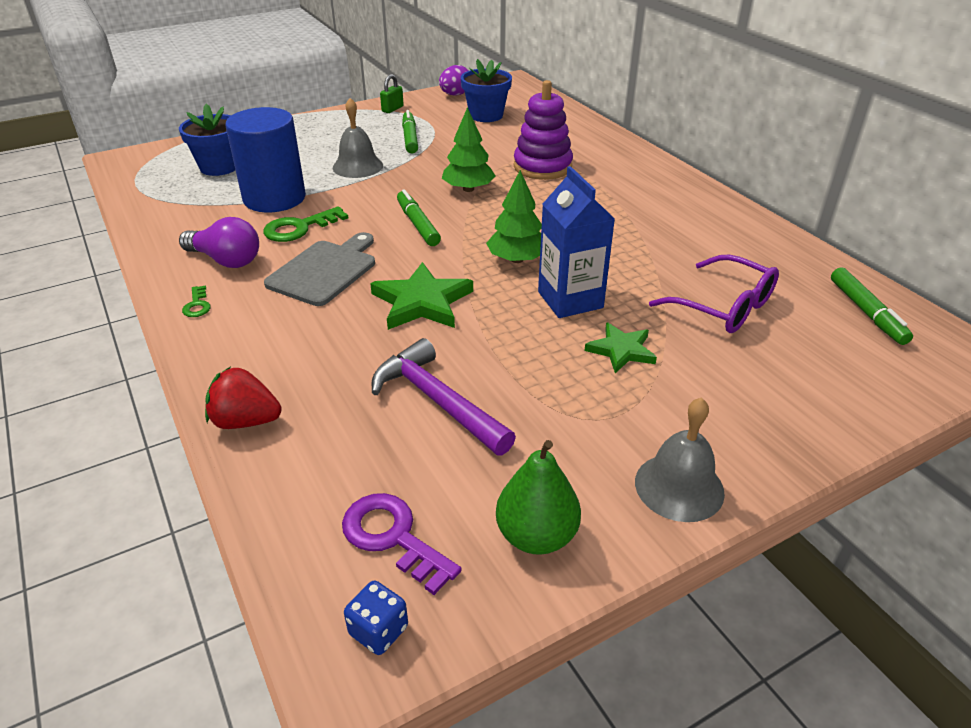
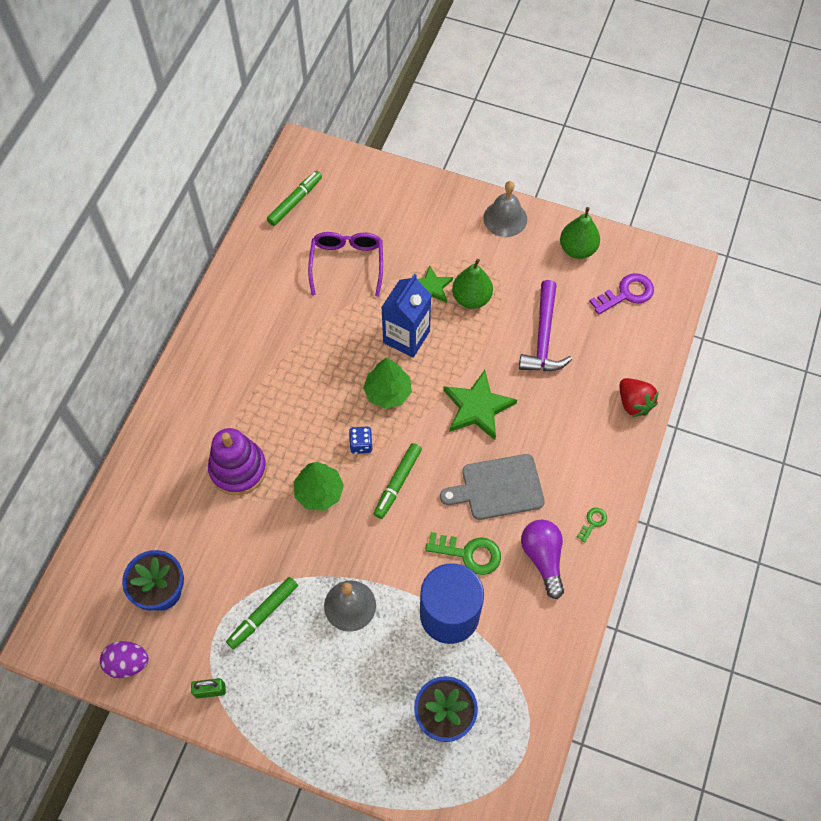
camera: 130 degrees left, 25 degrees up
purple key [342,493,462,595] -> purple key turned 120 degrees counterclockwise [589,273,654,315]
blue dice [344,581,408,655] -> blue dice moved to [349,427,372,454]
none -> green pear [452,259,493,309]

